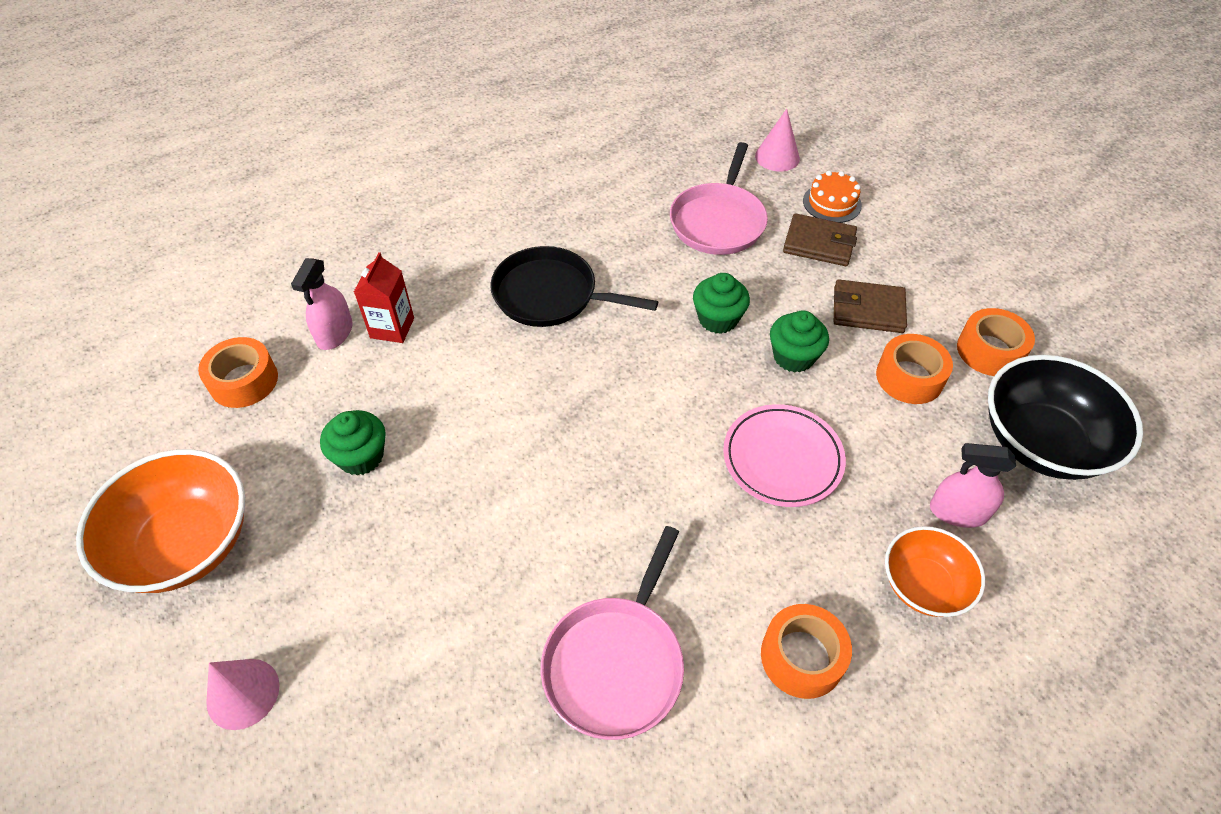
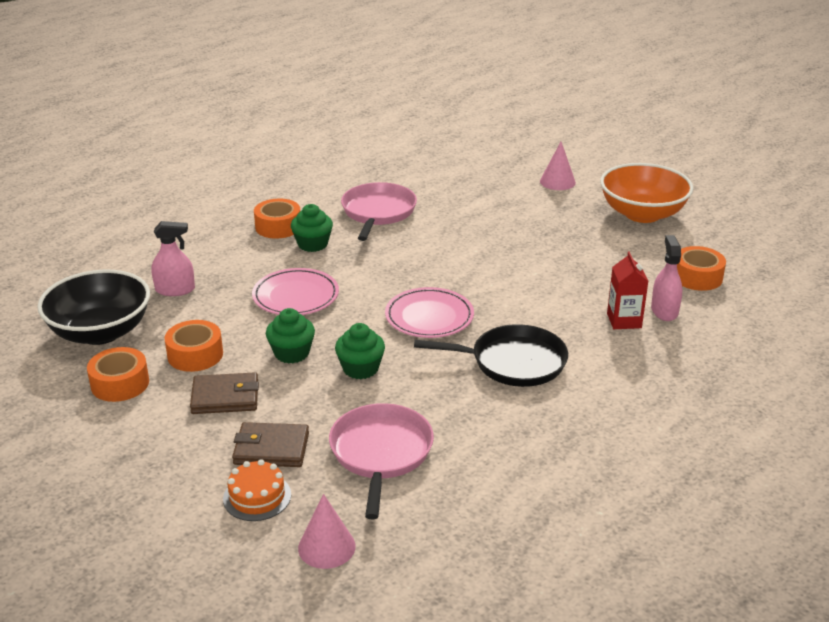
camera: 165 degrees right, 20 degrees down
green cupcake [320,410,386,476] -> green cupcake moved to [291,204,333,252]
orange bowl [885,526,985,617] -> none
none -> pink plate [385,287,474,338]

